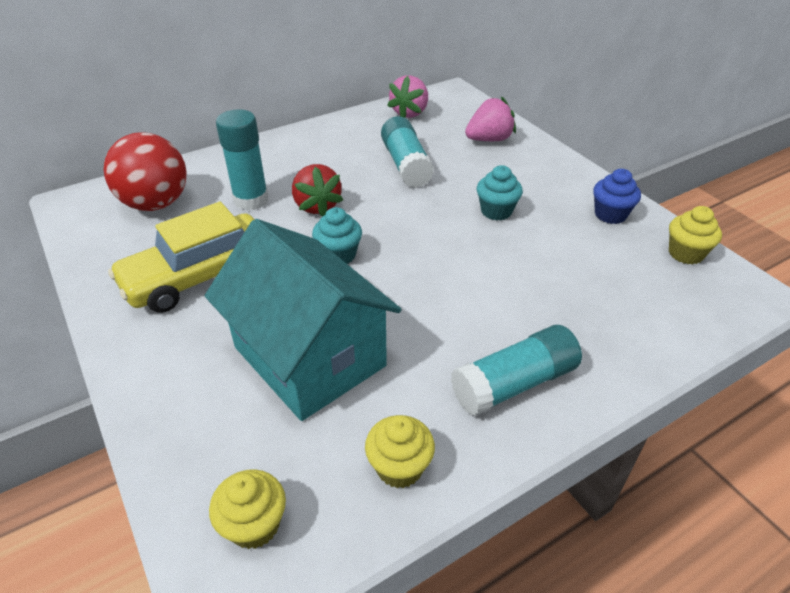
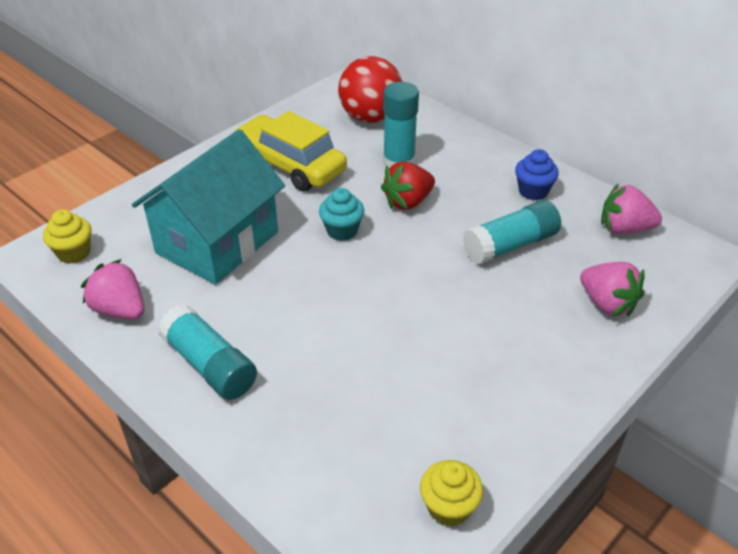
camera: 75 degrees right, 0 degrees up
yellow cupcake [365,415,435,488] -> pink strawberry [81,259,144,319]
turquoise cupcake [477,165,523,221] -> none
blue cupcake [593,169,641,224] -> blue cupcake moved to [515,149,559,200]

